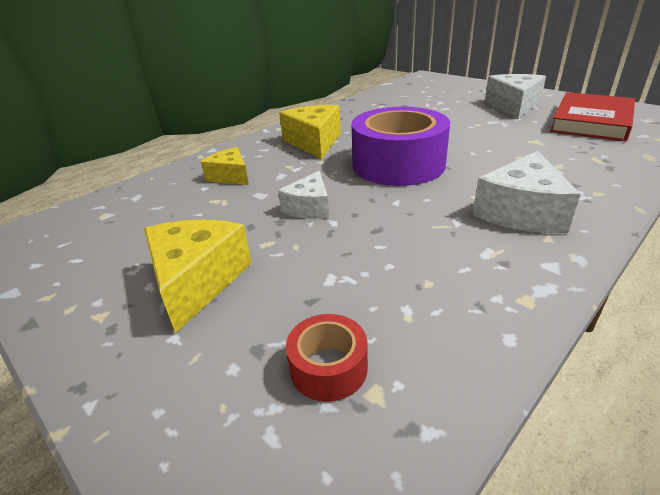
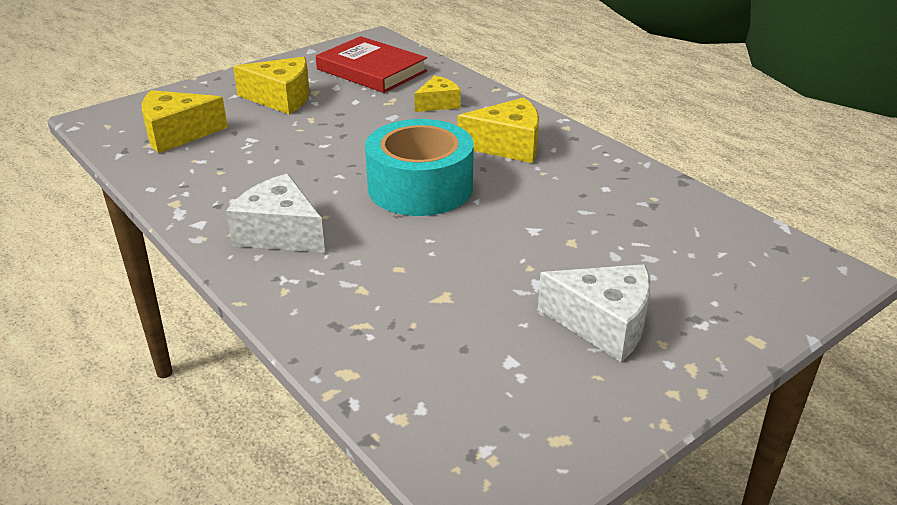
camera: 95 degrees right, 0 degrees up
white cheese [278,171,329,219] -> none
red tape [286,314,368,402] -> yellow cheese [142,90,228,153]
purple tape [351,107,450,186] -> turquoise tape [365,119,474,216]
red book [550,92,635,142] -> red book moved to [316,36,427,93]

